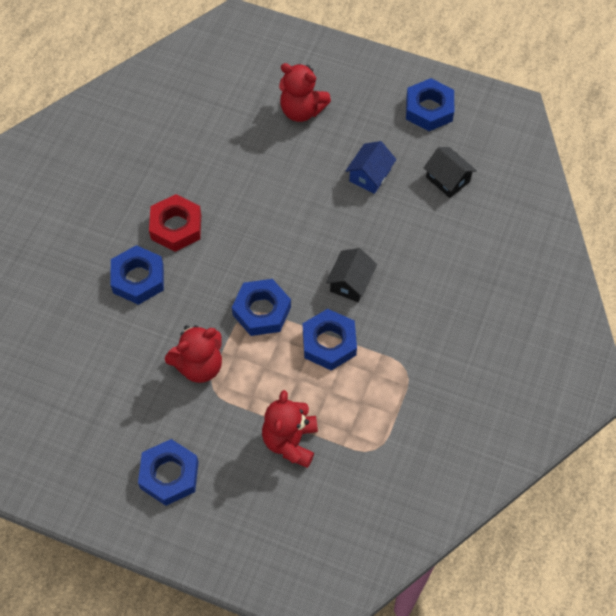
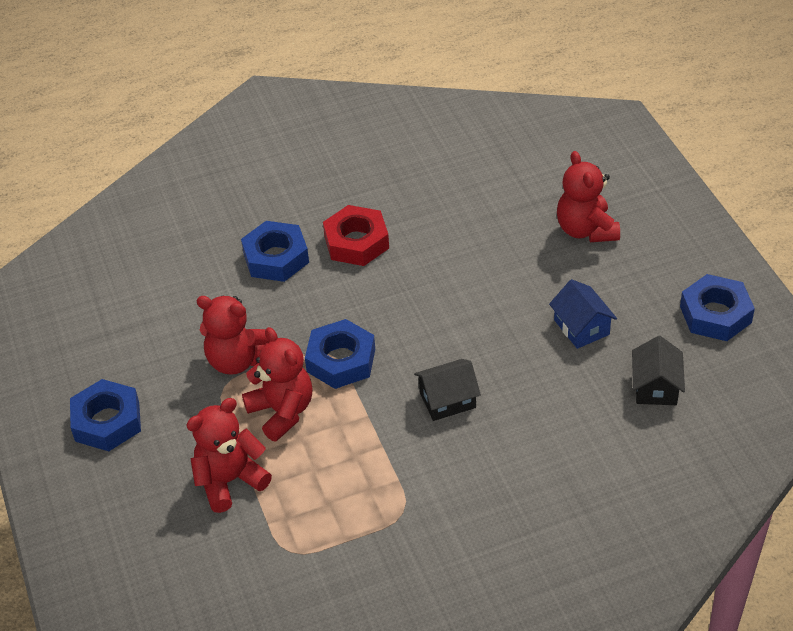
camera: 50 degrees right, 15 degrees down
blue nut [303,309,357,371] -> none
blue house [346,141,397,194] -> blue house turned 75 degrees clockwise [549,279,617,349]
none -> red teddy bear [242,327,313,442]

